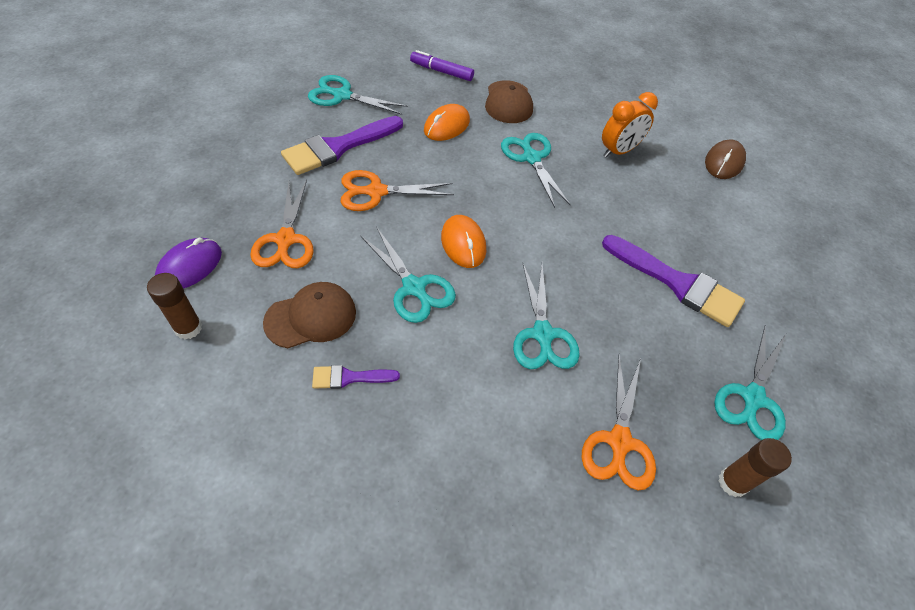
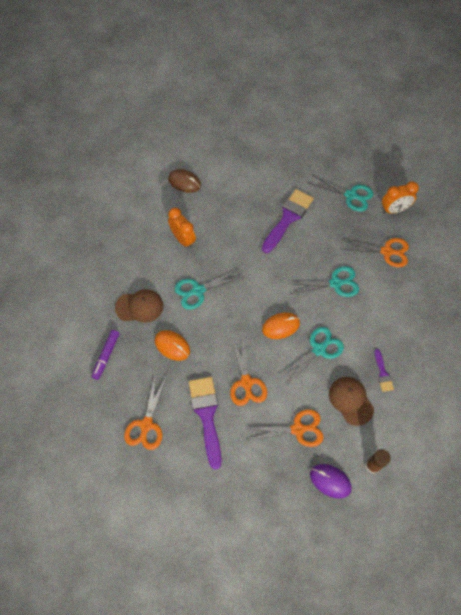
camera: 90 degrees left, 10 degrees up
purple brush [281,116,403,175] -> purple brush turned 150 degrees counterclockwise [189,377,222,470]
turquoise scissors [308,75,408,115] -> orange scissors [124,376,166,450]
brown glue stick [718,438,792,497] -> orange clock [382,181,419,214]

